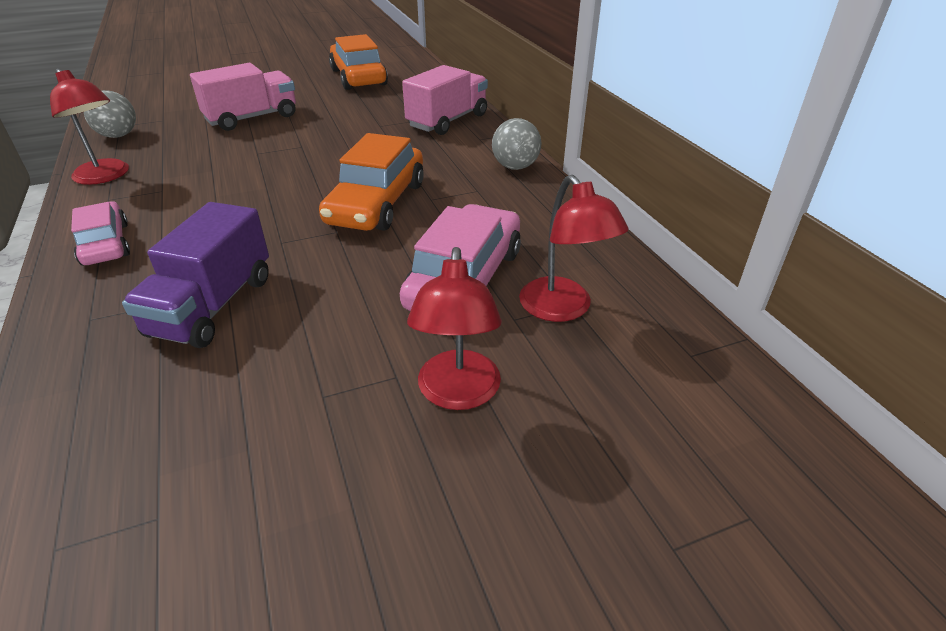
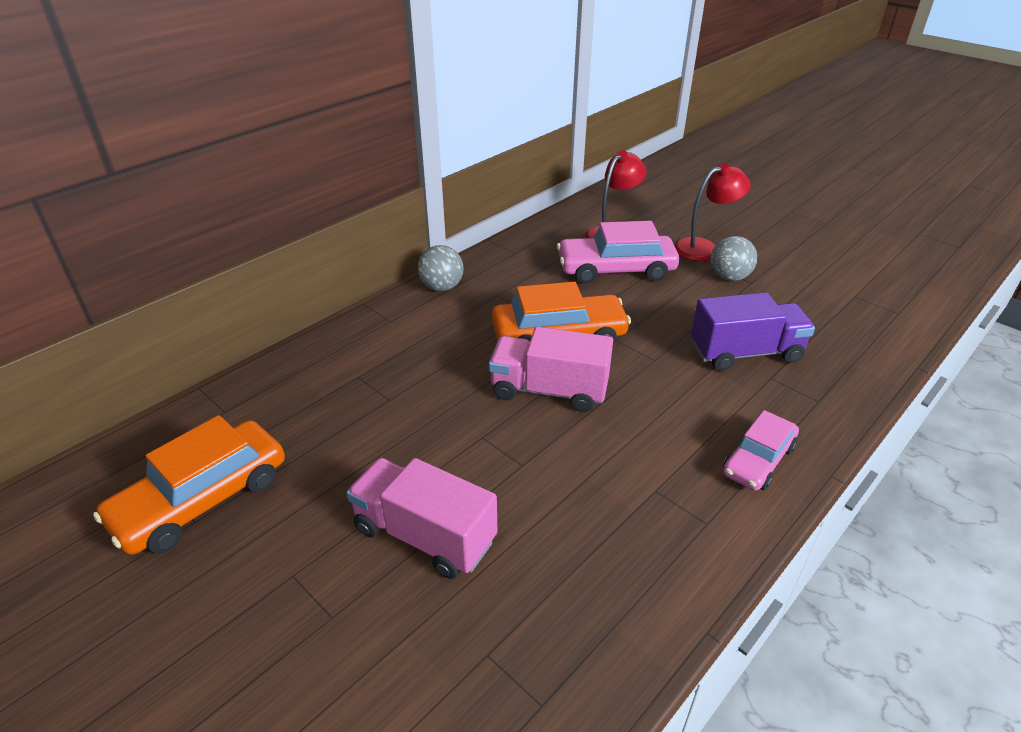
camera: 115 degrees left, 0 degrees up
red lamp [50,69,129,185] -> none
grey ball [84,90,136,138] -> grey ball moved to [710,236,757,281]
pink truck [402,65,488,135] -> pink truck moved to [489,326,613,412]

